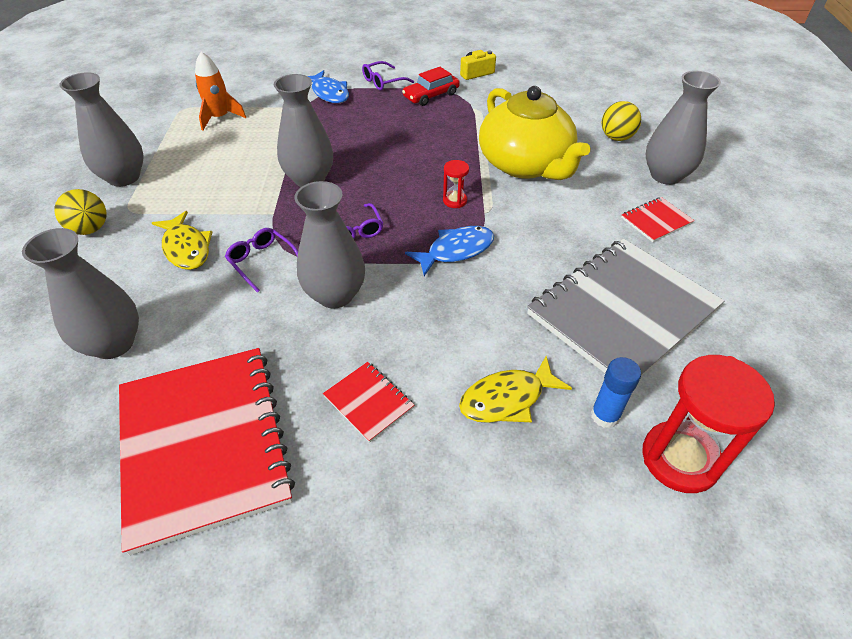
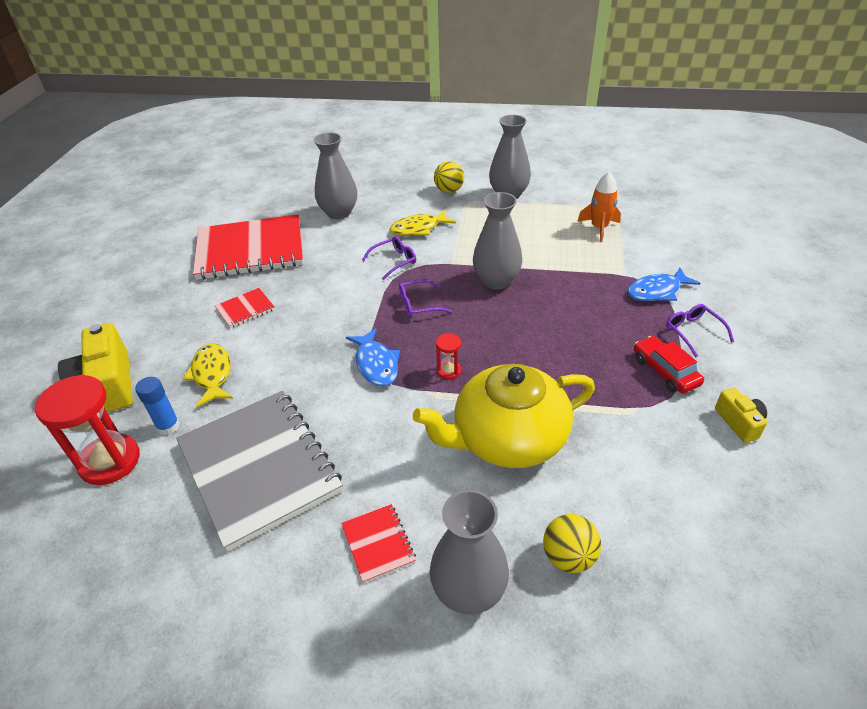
camera: 100 degrees right, 5 degrees down
grey vase [295,181,365,308] -> none
none -> yellow camera [58,323,133,413]

